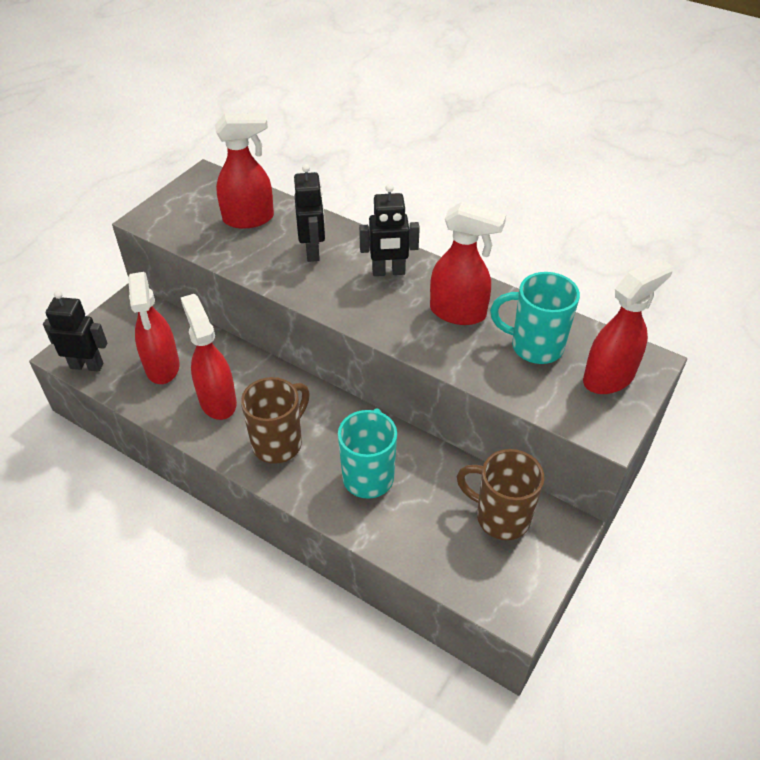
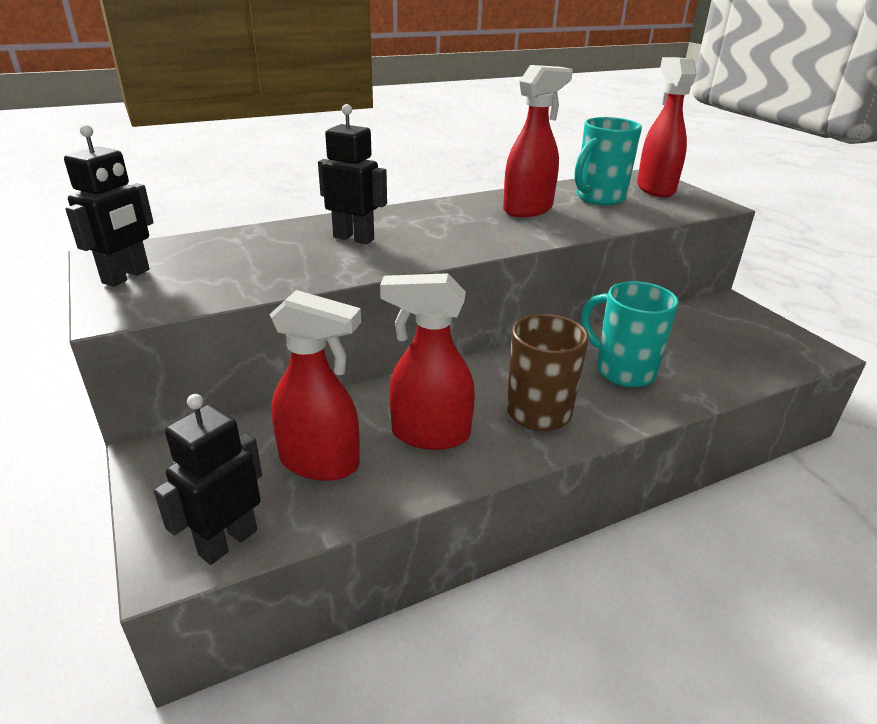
camera: 60 degrees left, 15 degrees down
red spray bottle [215,113,274,228] -> none
black robot [359,184,420,276] -> black robot moved to [64,125,154,287]
brown mug [457,449,544,540] -> none

